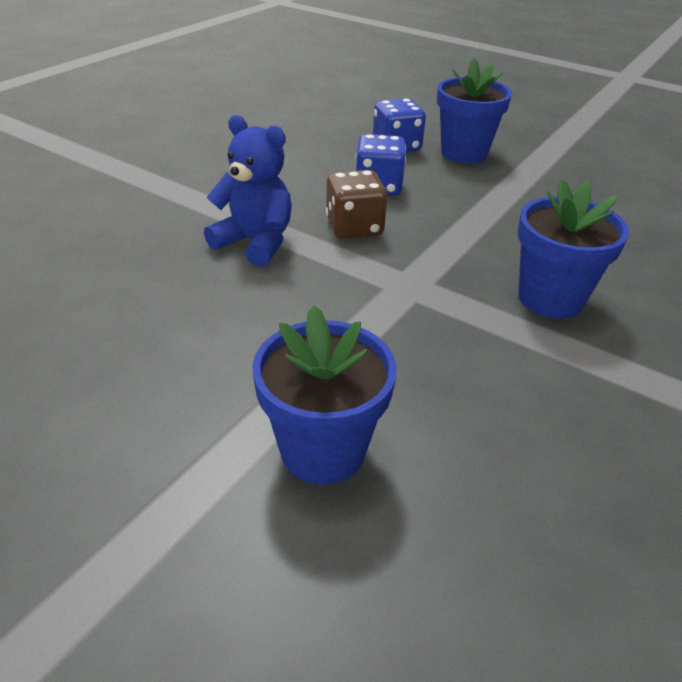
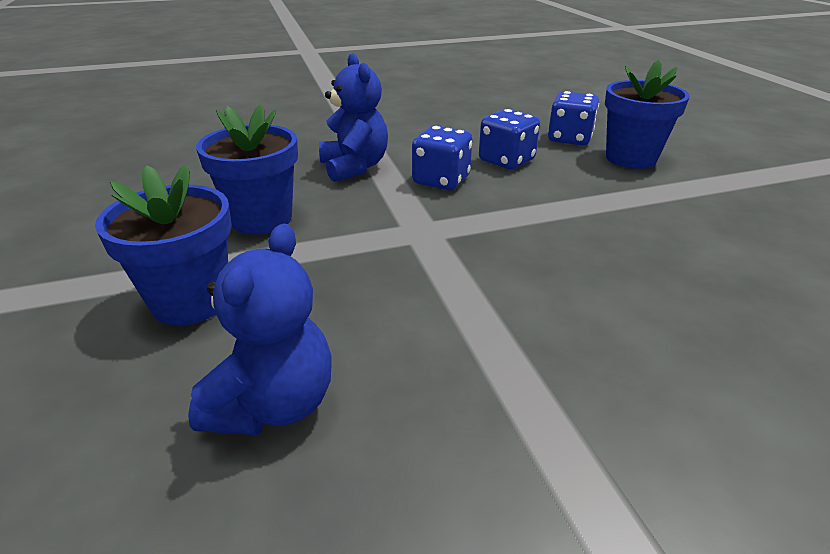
camera: 40 degrees right, 5 degrees down
brown dice [326,170,387,239] -> blue dice [412,126,472,190]
blue flower pot [518,179,629,319] -> blue flower pot moved to [196,104,298,235]
none -> blue teddy bear [188,224,332,435]

